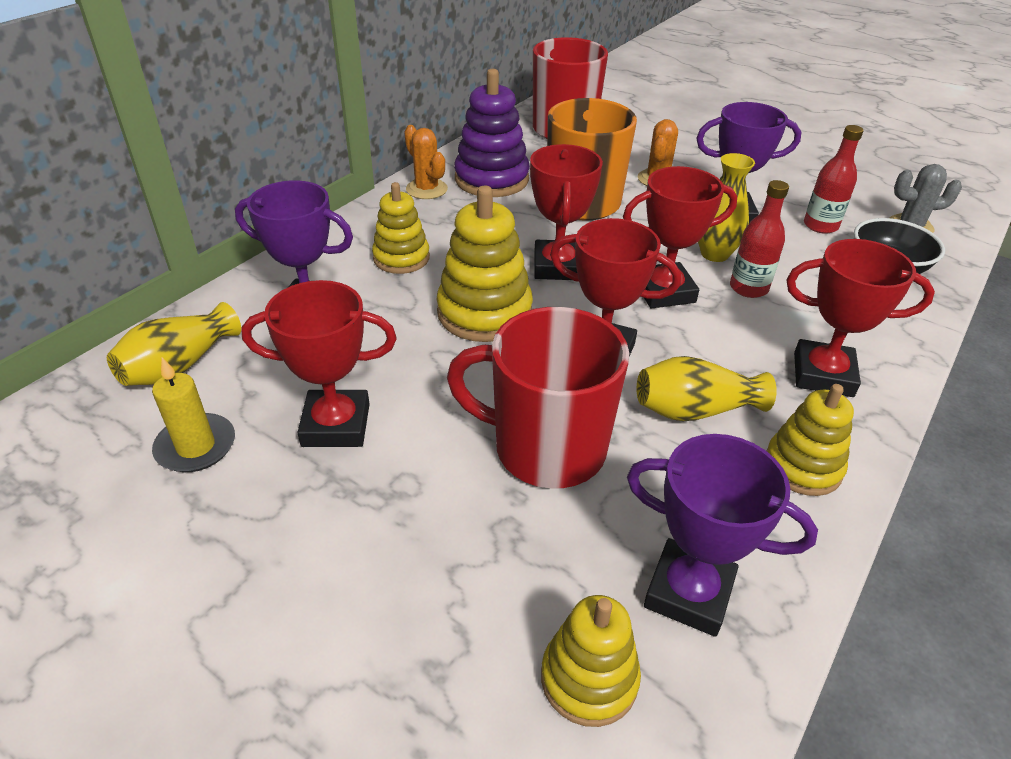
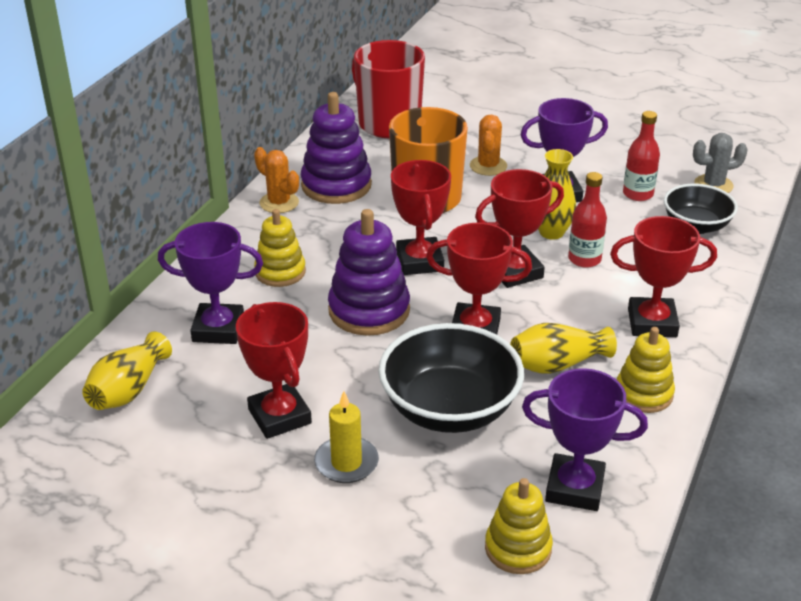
camera: 10 degrees left, 5 degrees down
yellow candle [152,357,235,472] -> yellow candle moved to [314,391,379,483]
red trophy [241,280,397,447] -> red trophy turned 75 degrees clockwise [236,302,312,439]
yellow stacking toy [436,186,533,342] -> purple stacking toy [328,209,410,336]
red mug [447,307,629,489] -> black bowl [378,323,524,433]

